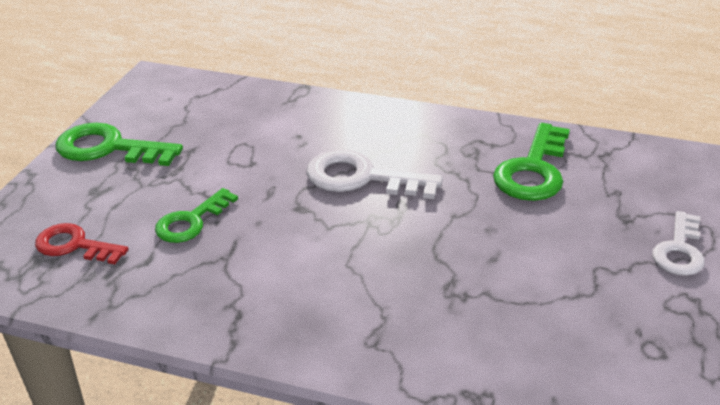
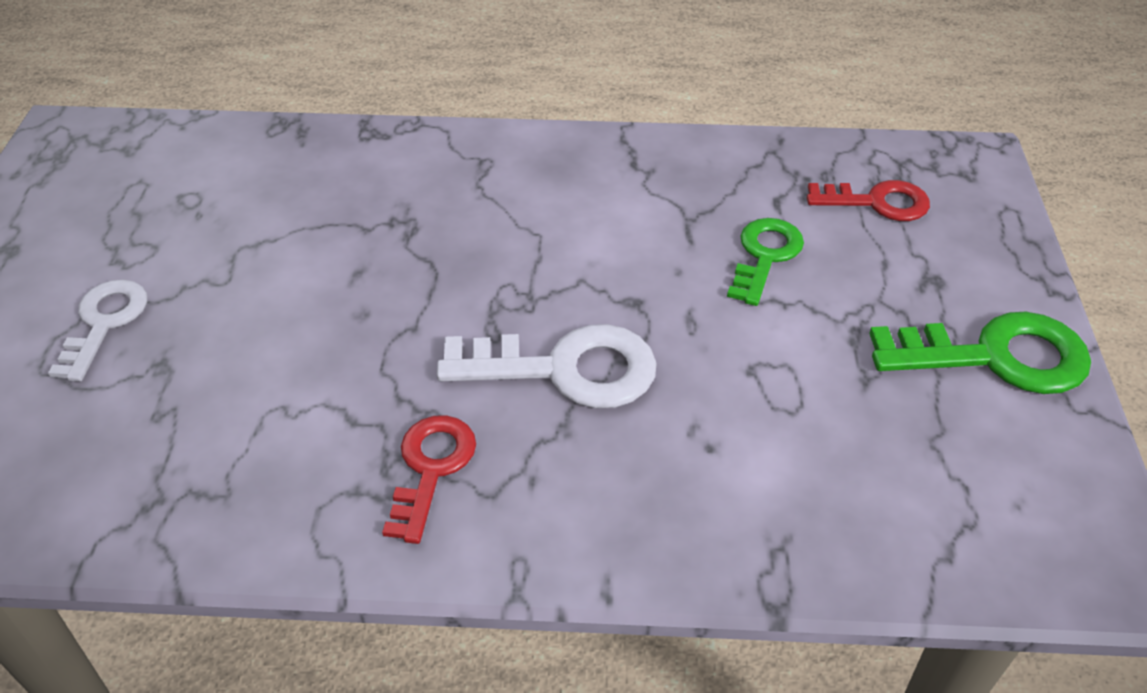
camera: 165 degrees right, 10 degrees up
green key [493,123,570,201] -> none
none -> red key [382,415,476,544]

